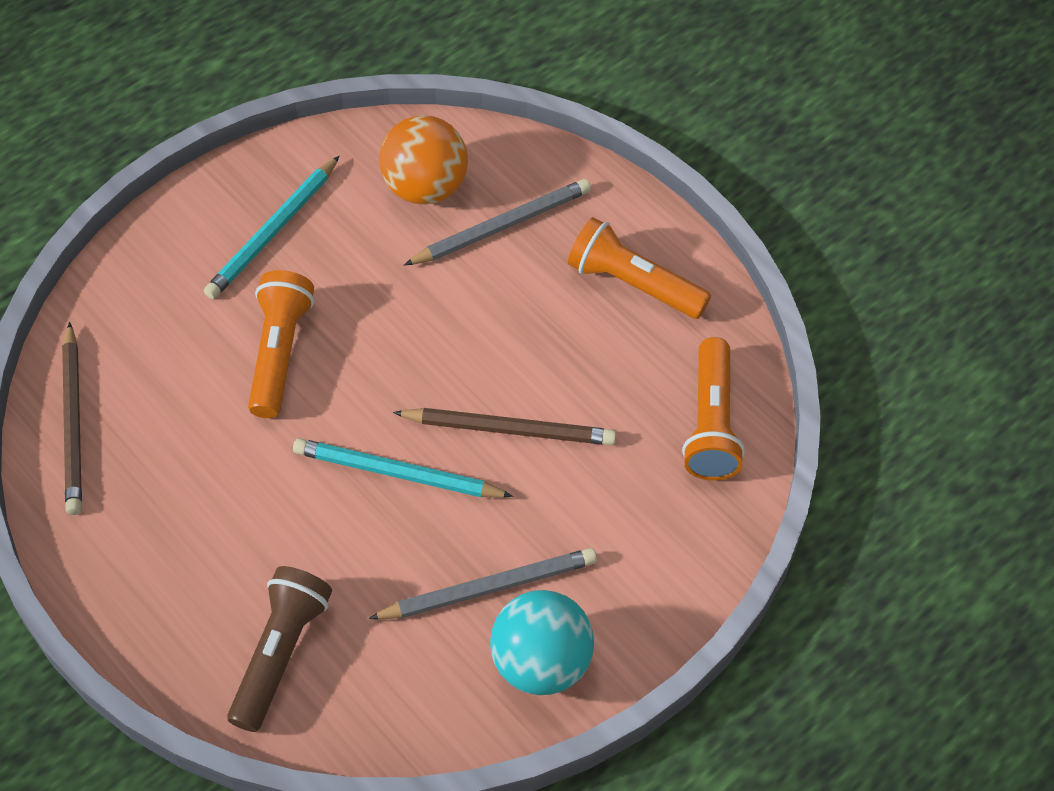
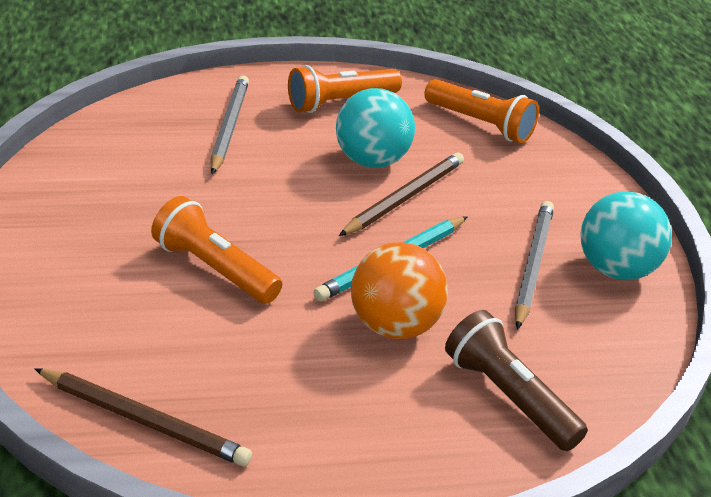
camera: 60 degrees left, 20 degrees down
turquoise pencil [204,156,340,299] -> none
orange ball [379,115,468,205] -> orange ball moved to [351,242,448,339]
none -> turquoise ball [336,88,415,168]

